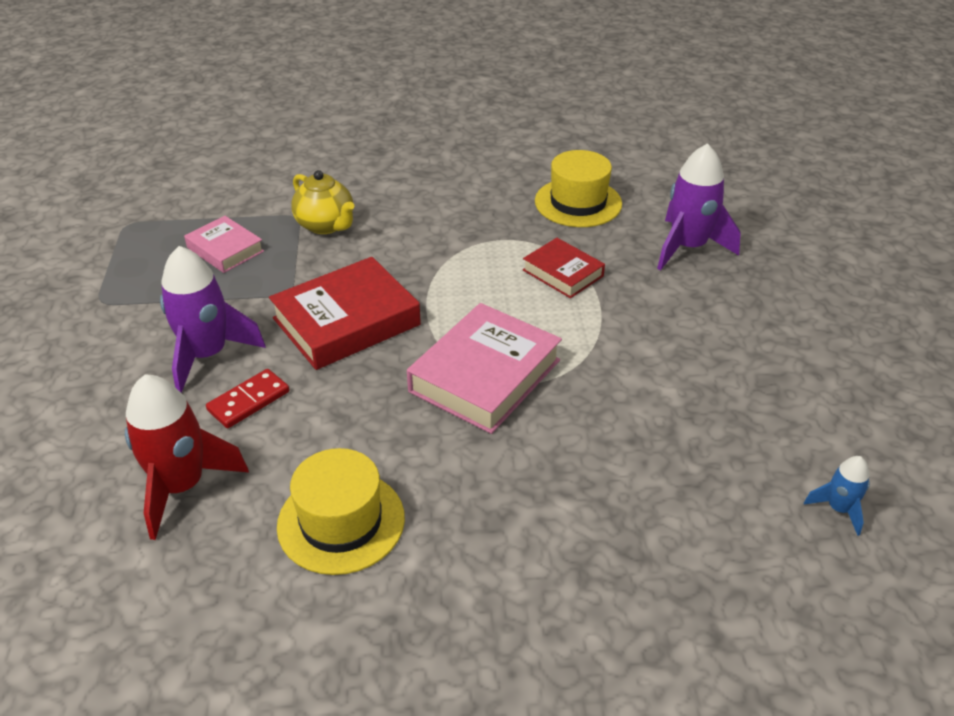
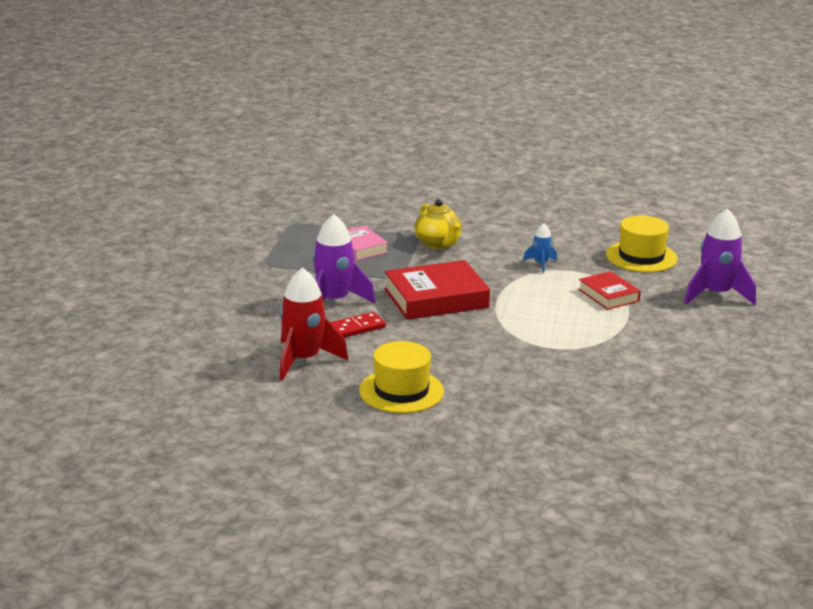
camera: 15 degrees right, 15 degrees down
pink book [407,303,562,434] -> none
blue rocket [804,456,870,536] -> blue rocket moved to [523,223,557,273]

